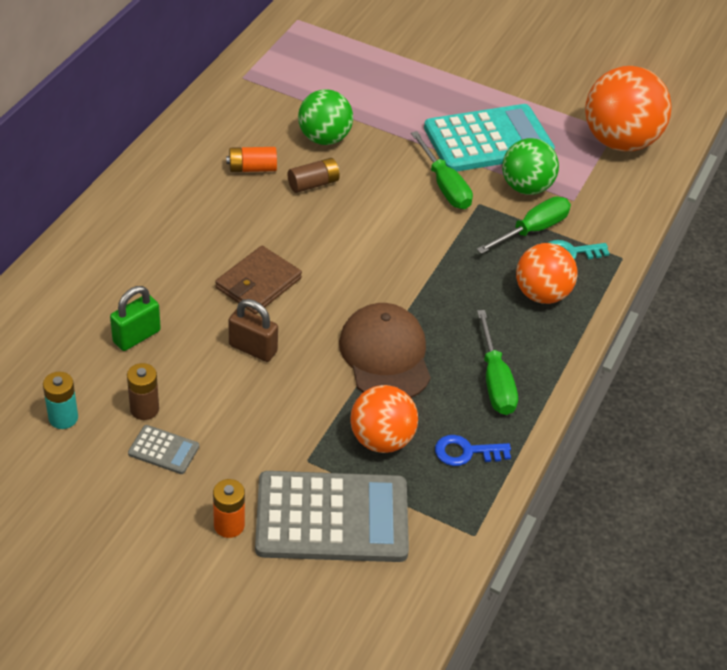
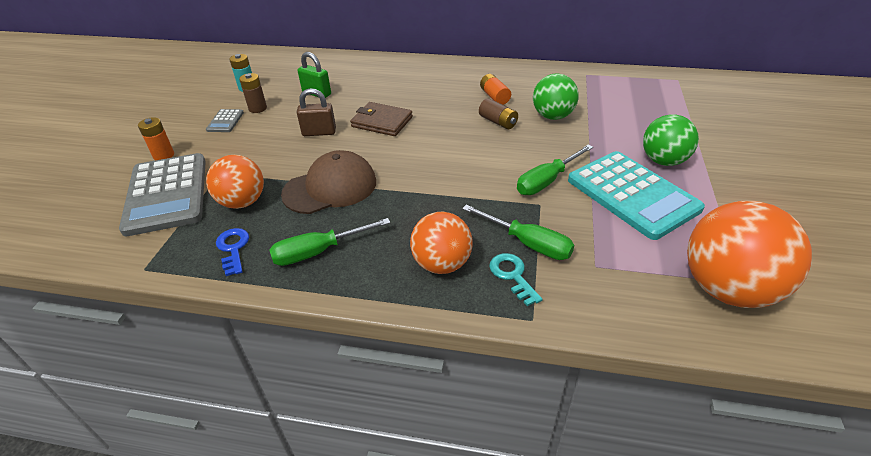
camera: 80 degrees right, 5 degrees down
brown padlock [229,299,278,362] -> brown padlock turned 75 degrees clockwise [297,88,336,136]
green ball [502,138,559,195] -> green ball moved to [643,114,699,166]

